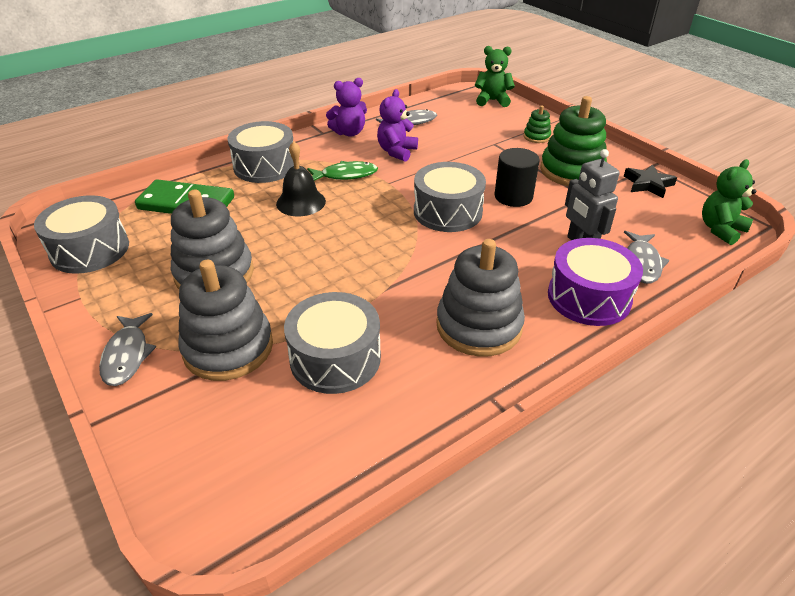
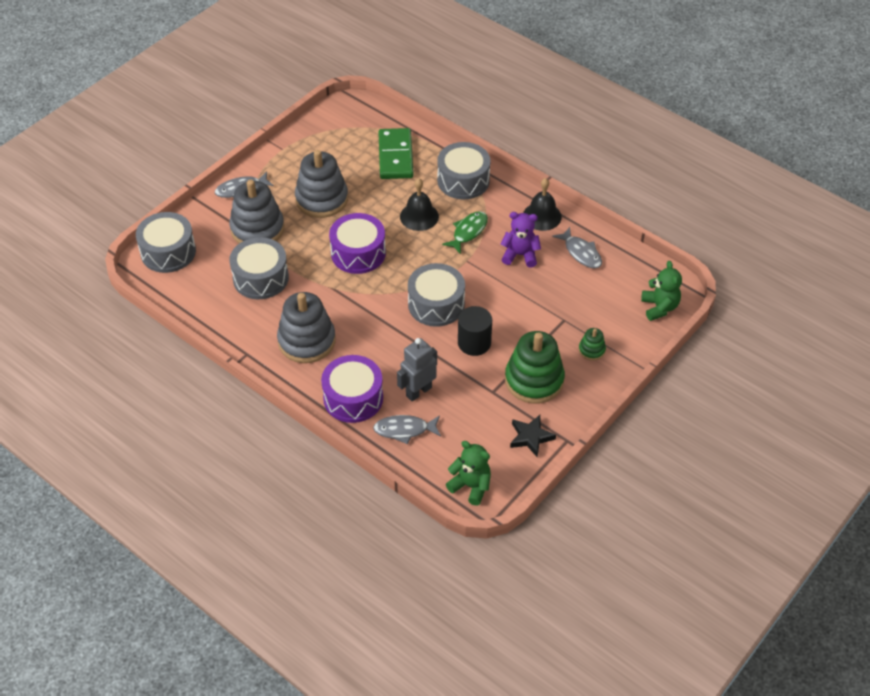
camera: 75 degrees right, 10 degrees up
grey drum [34,195,129,274] -> grey drum moved to [136,212,196,273]
green fish [307,161,378,181] -> green fish turned 120 degrees counterclockwise [442,211,488,254]
purple teddy bear [326,78,367,137] -> black bell [523,178,562,231]
none -> purple drum [329,213,386,274]

